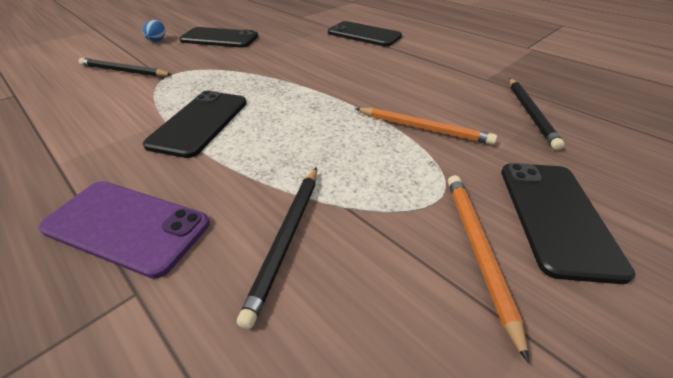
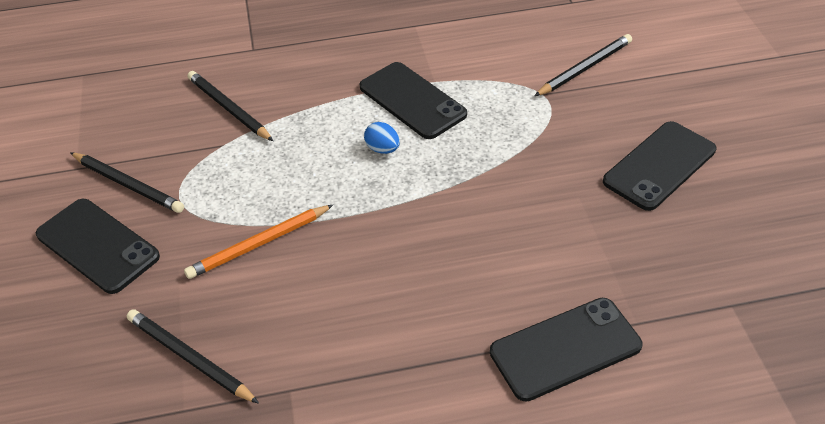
camera: 125 degrees right, 5 degrees up
purple phone [39,181,210,279] -> none
blue egg [143,20,165,42] -> blue egg moved to [364,122,400,154]
orange pencil [448,175,529,363] -> black pencil [70,152,184,213]

